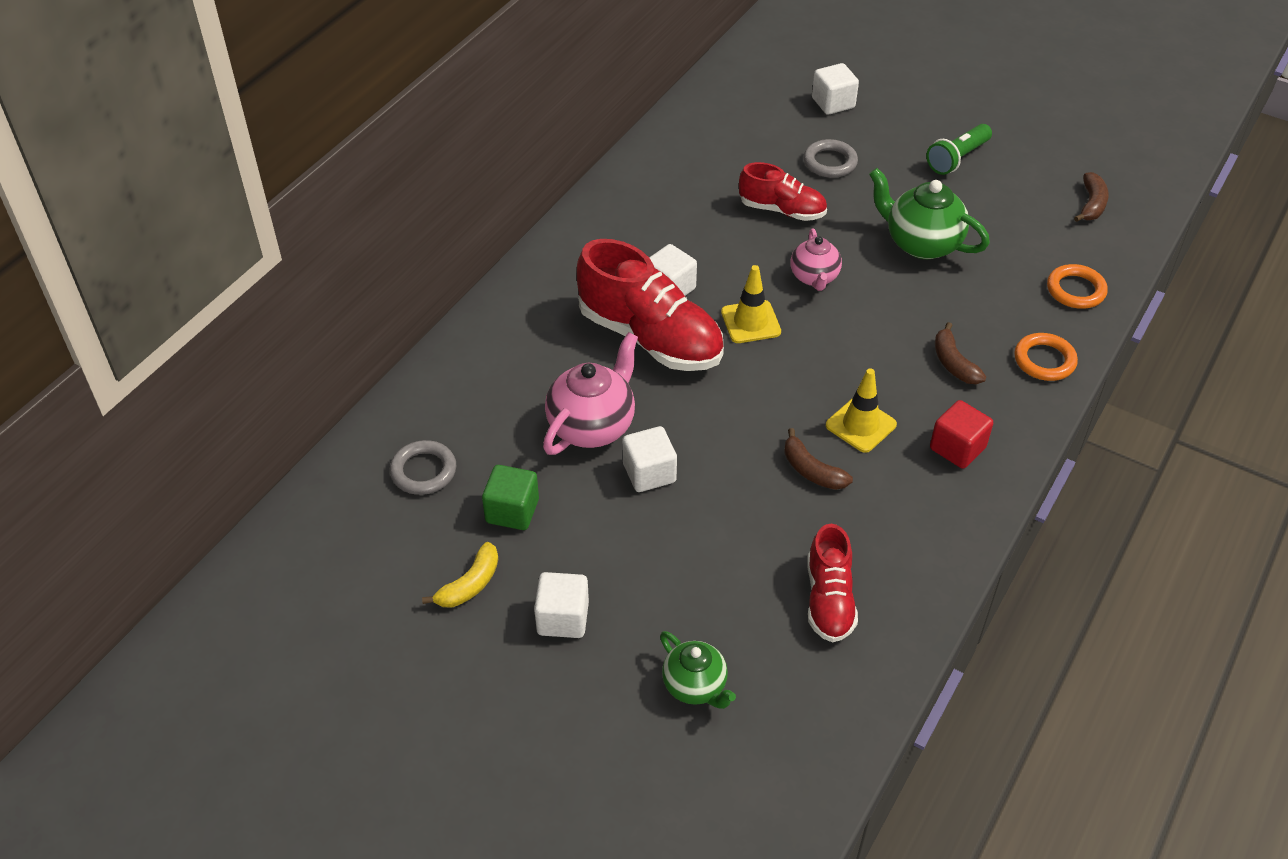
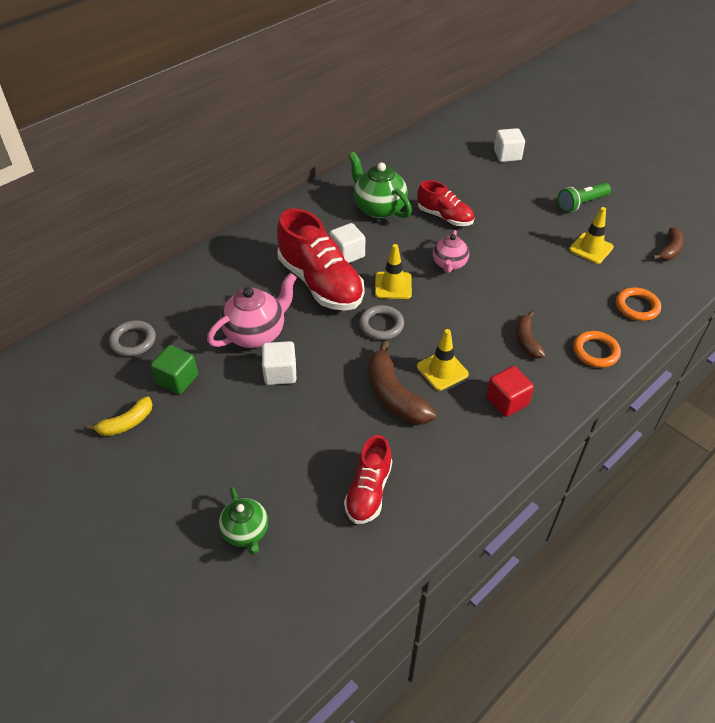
camera: 15 degrees right, 0 degrees up
white cube [534,572,589,638] -> none
brown banana [784,428,853,490] -> brown banana [368,340,436,424], size x1.67
grey ring [803,139,858,178] -> grey ring moved to [359,305,404,340]
green teapot [869,168,990,259] -> green teapot moved to [349,152,412,219]
none -> yellow traffic cone [569,207,614,264]

